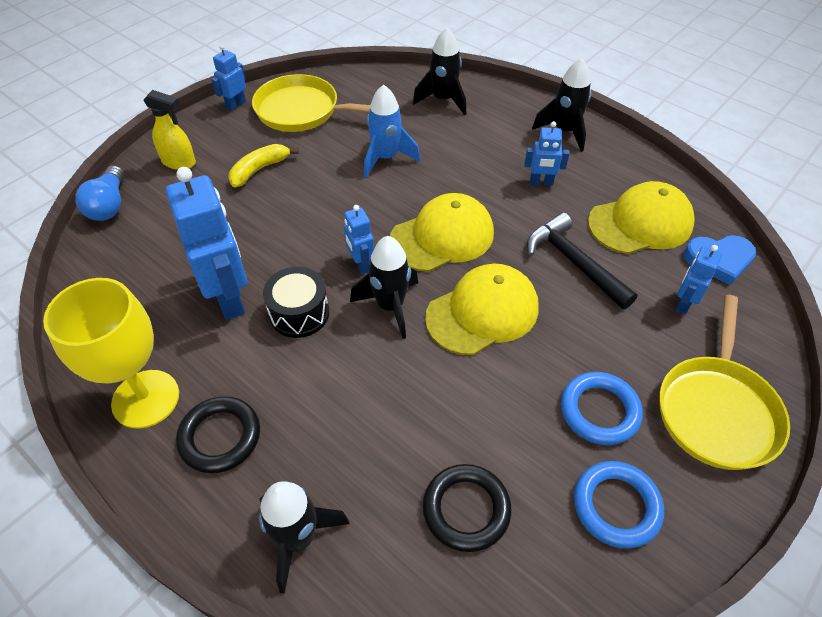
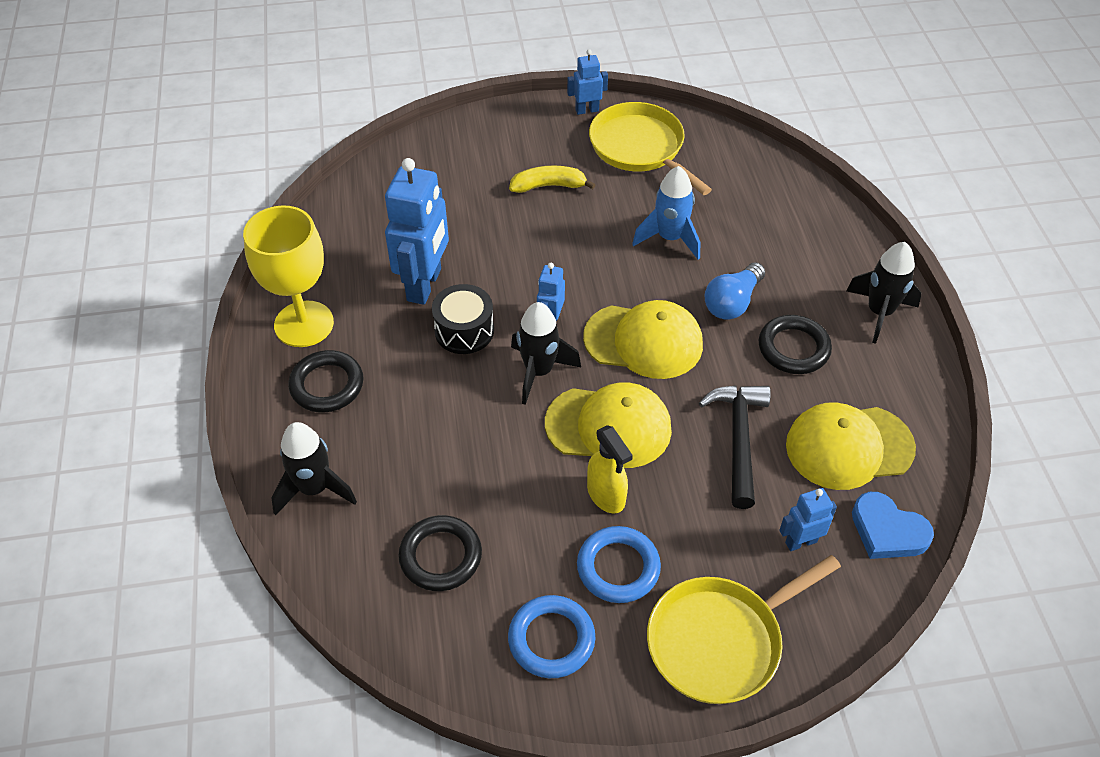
camera: 40 degrees right, 0 degrees up
blue light bulb [76,165,124,221] -> blue light bulb moved to [704,262,765,320]
yellow spray bottle [144,90,196,170] -> yellow spray bottle moved to [587,425,633,513]
black rocket [413,28,466,115] -> none
blue robot [524,121,570,186] -> black ring [759,315,832,374]
yellow cap [588,181,695,254] -> yellow cap turned 150 degrees clockwise [786,402,916,490]

